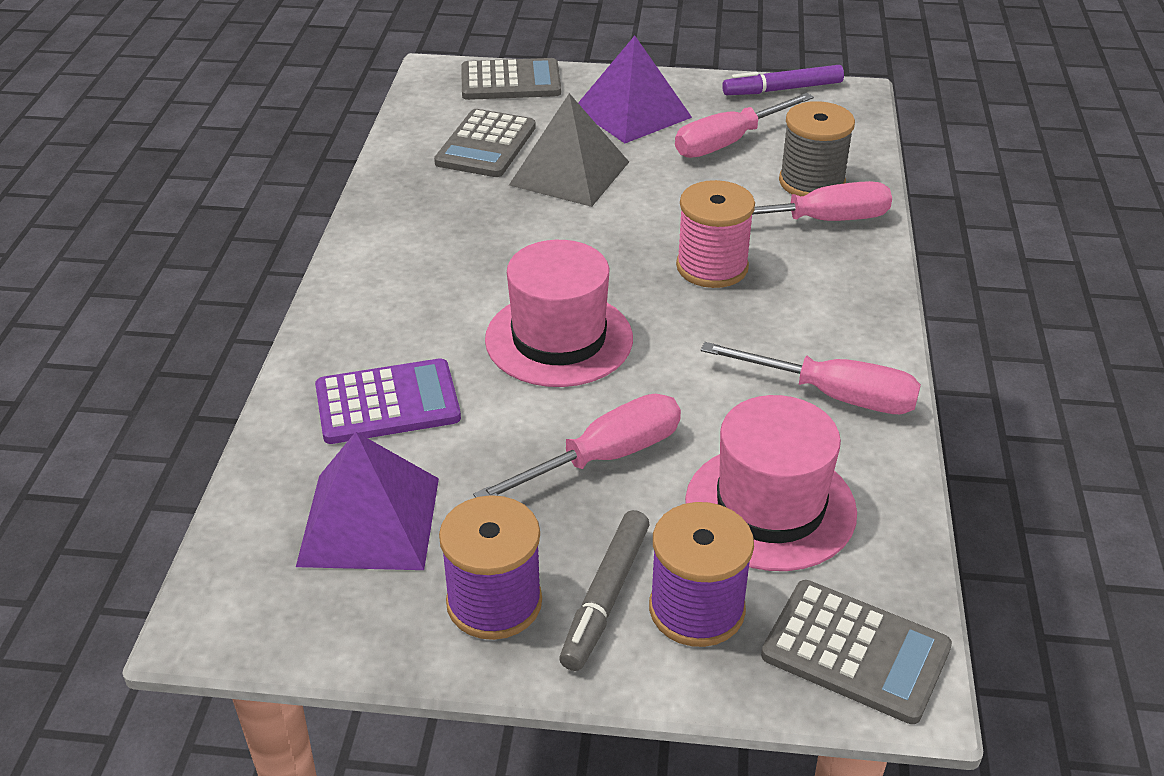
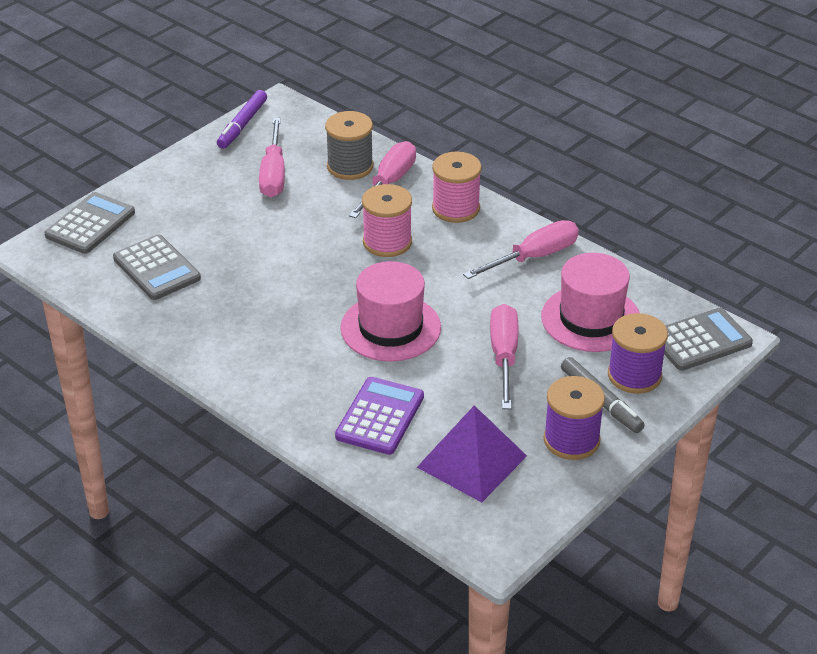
camera: 55 degrees left, 0 degrees up
grey pyramid [509,93,629,207] -> none
purple pyramid [578,36,692,143] -> none
none -> pink spool [432,152,482,223]

